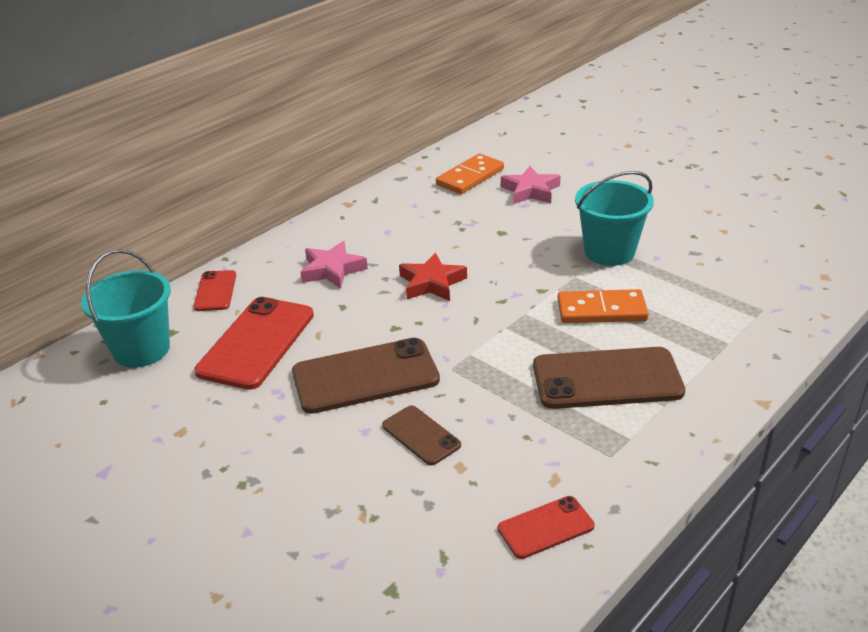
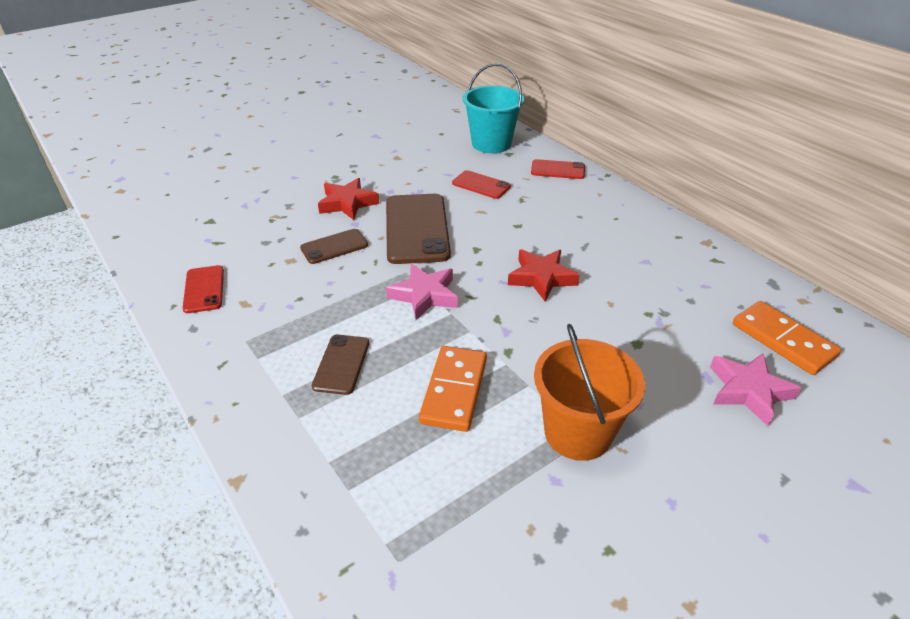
camera: 100 degrees right, 5 degrees up
red phone [194,297,314,390] -> red phone [452,170,511,199], size x0.53
pink star [301,241,368,289] -> pink star moved to [386,264,458,320]
brown phone [533,347,685,409] -> brown phone [312,335,370,395], size x0.53
turquoise bucket [575,171,654,266] -> orange bucket [534,324,645,461]
none -> red star [318,178,379,220]

